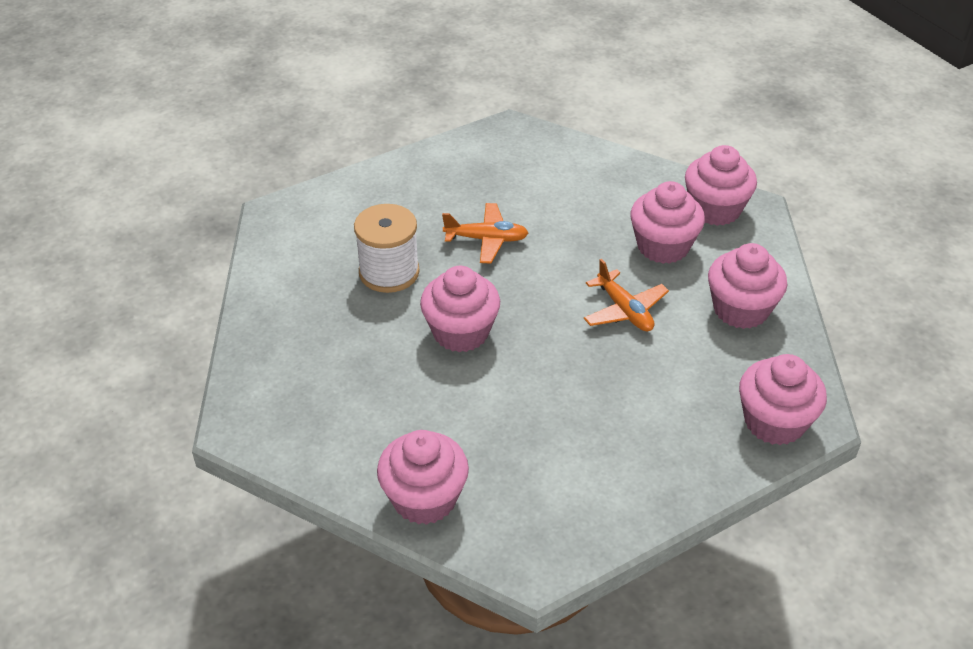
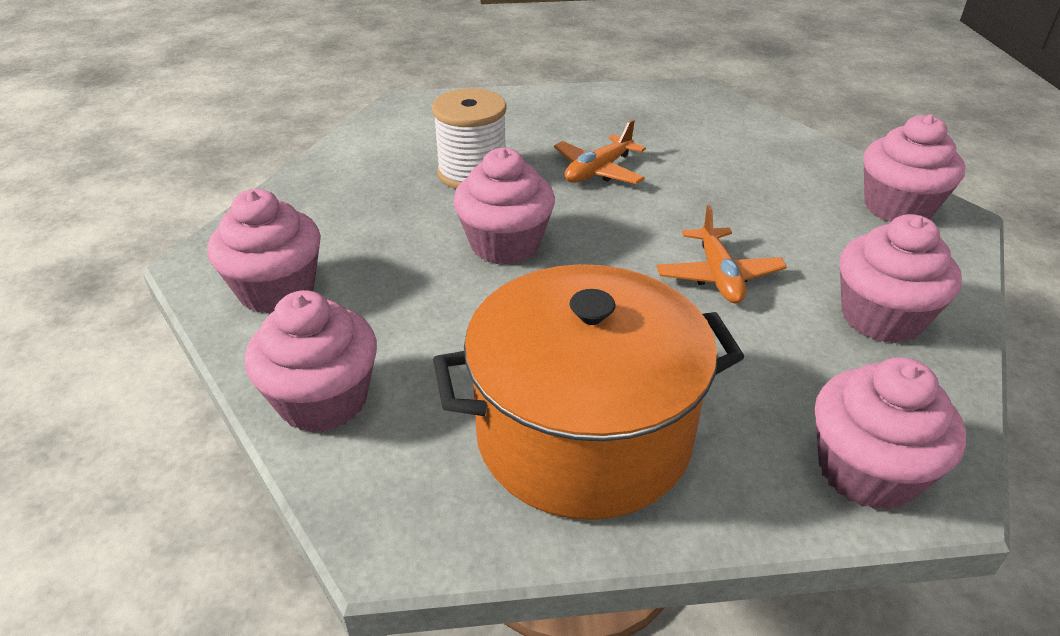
camera: 25 degrees right, 5 degrees down
orange plane [442,203,528,264] -> orange plane turned 105 degrees clockwise [554,120,646,184]
pink cupcake [630,181,705,264] -> pink cupcake moved to [208,189,321,313]
none -> orange pot [433,264,744,520]

